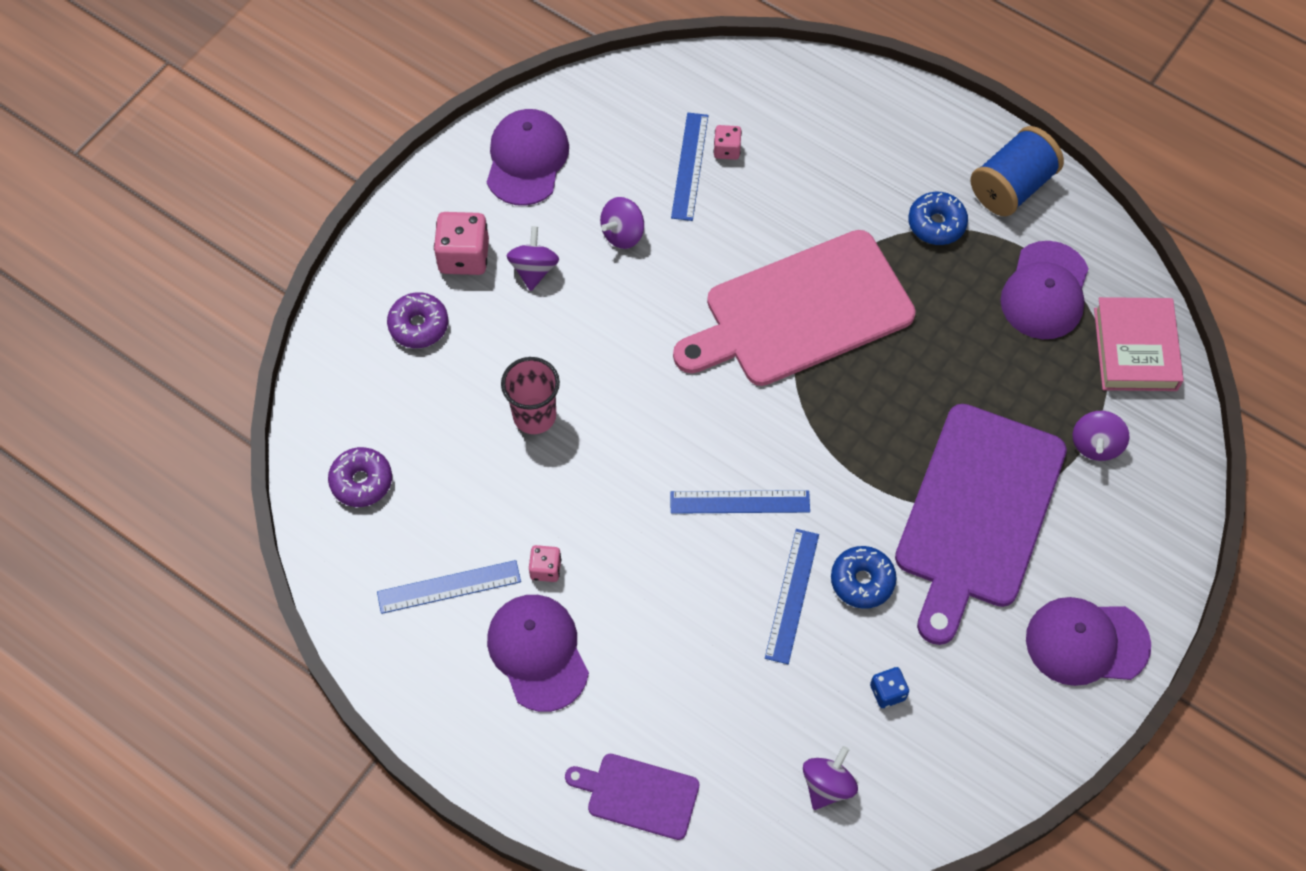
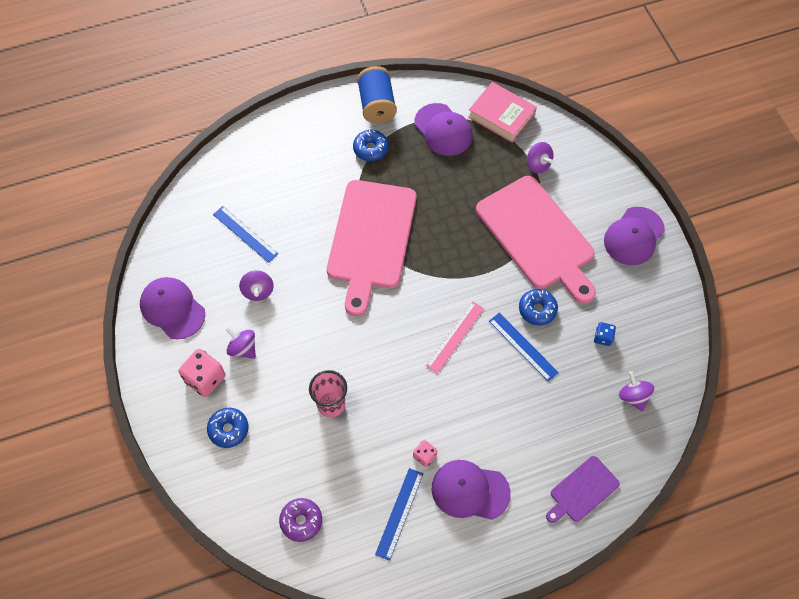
camera: 55 degrees left, 0 degrees up
purple donut [387,292,448,348] -> blue donut [207,408,248,448]
blue ruler [670,490,810,514] -> pink ruler [426,301,484,374]
pink dice [713,125,742,160] -> none
purple cutting board [895,404,1067,645] -> pink cutting board [476,176,596,304]

